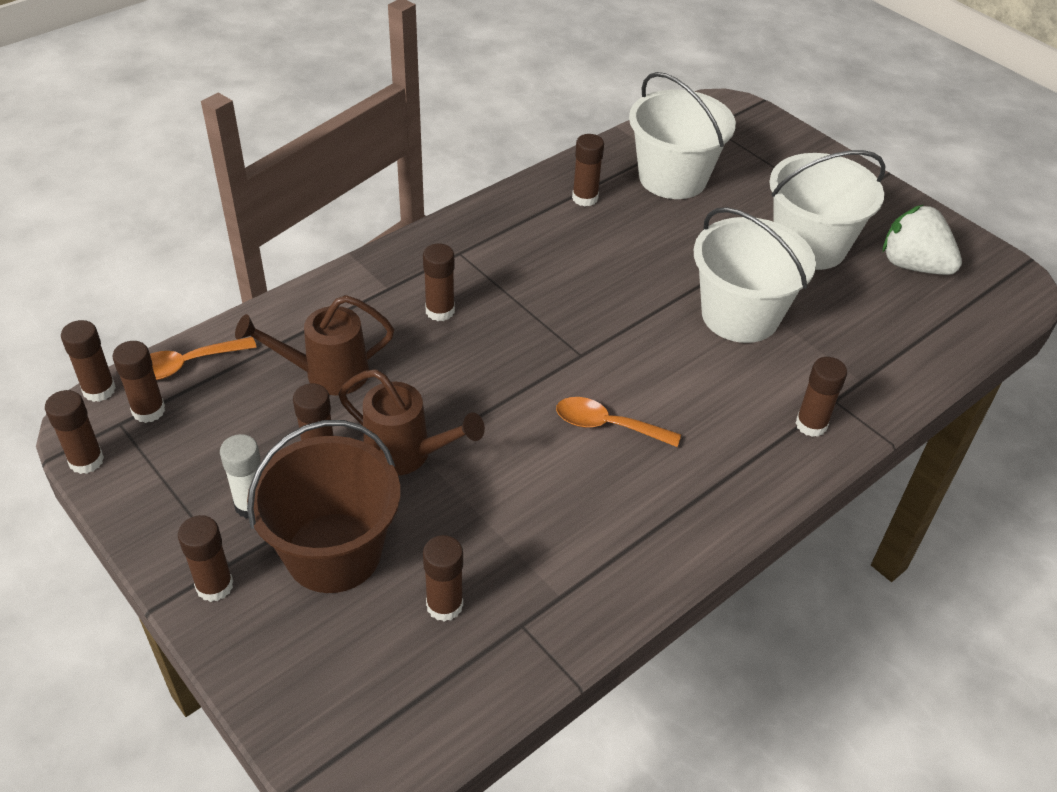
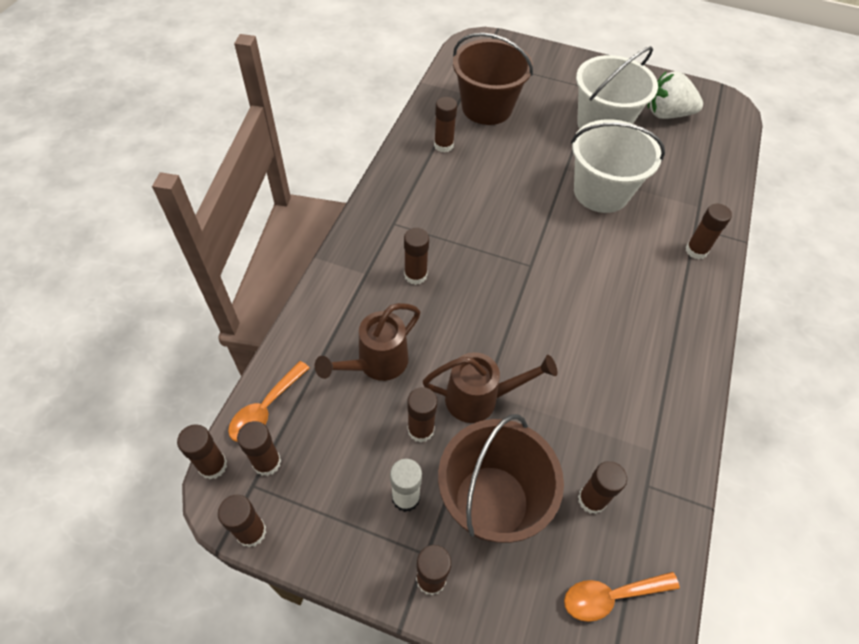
camera: 30 degrees left, 10 degrees up
orange spoon [556,397,681,447] -> orange spoon moved to [564,572,680,622]
white bucket [629,72,736,199] -> brown bucket [453,33,533,125]

